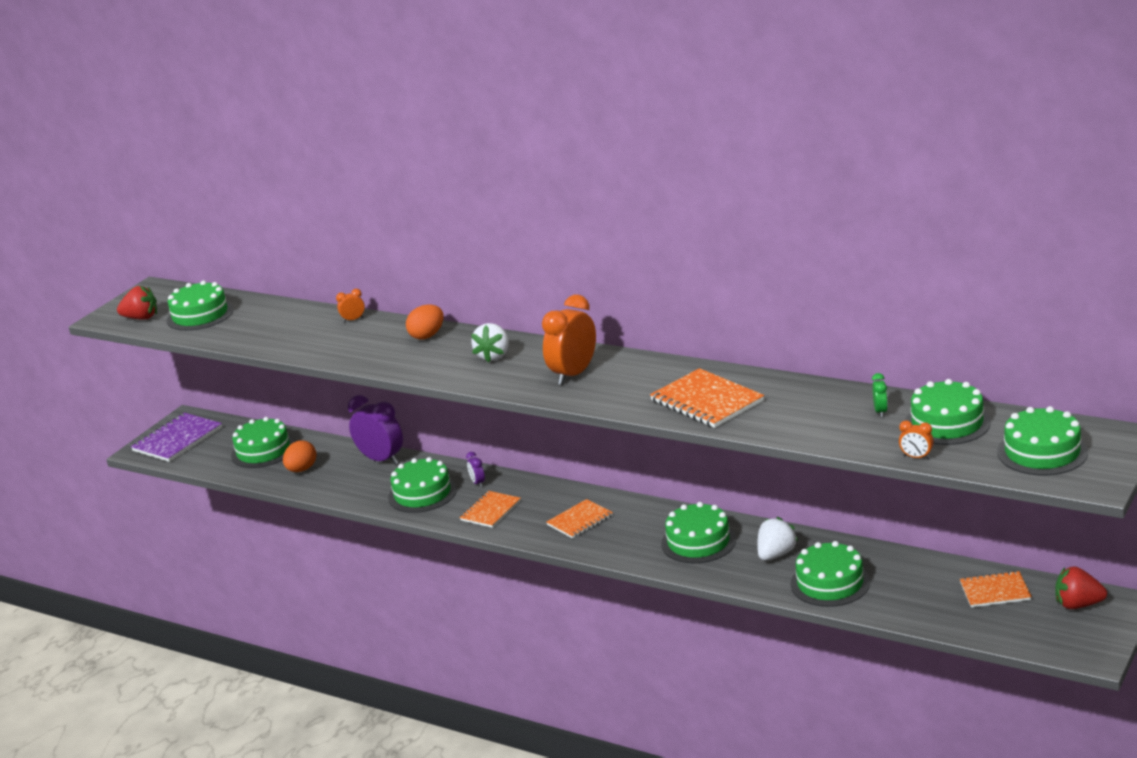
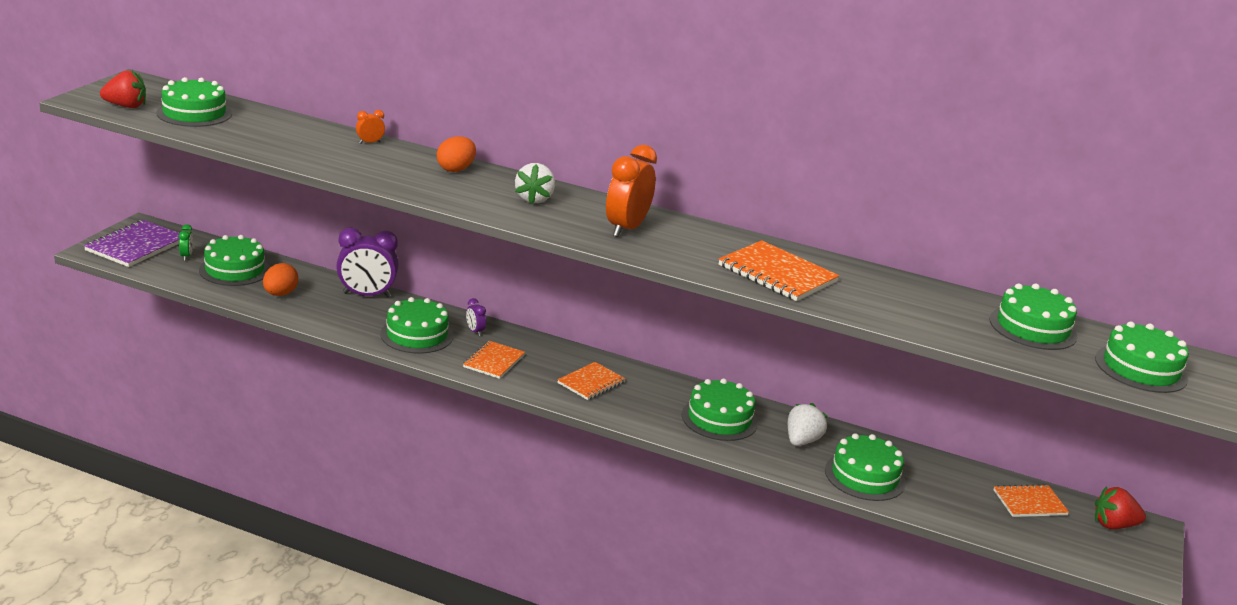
camera: 15 degrees left, 0 degrees up
purple clock [348,395,403,465] -> purple clock turned 150 degrees clockwise [336,228,399,297]
green clock [872,373,888,417] -> green clock moved to [179,224,193,261]
orange clock [899,421,934,459] -> none

